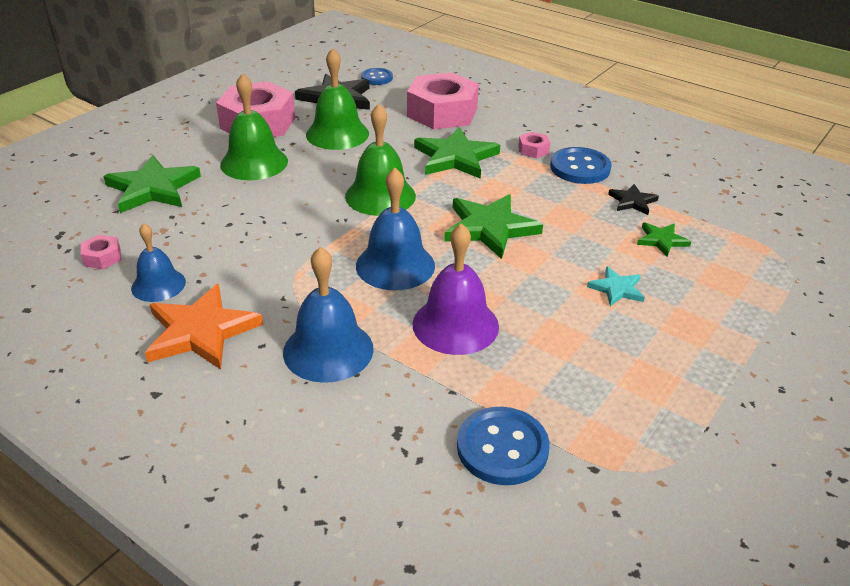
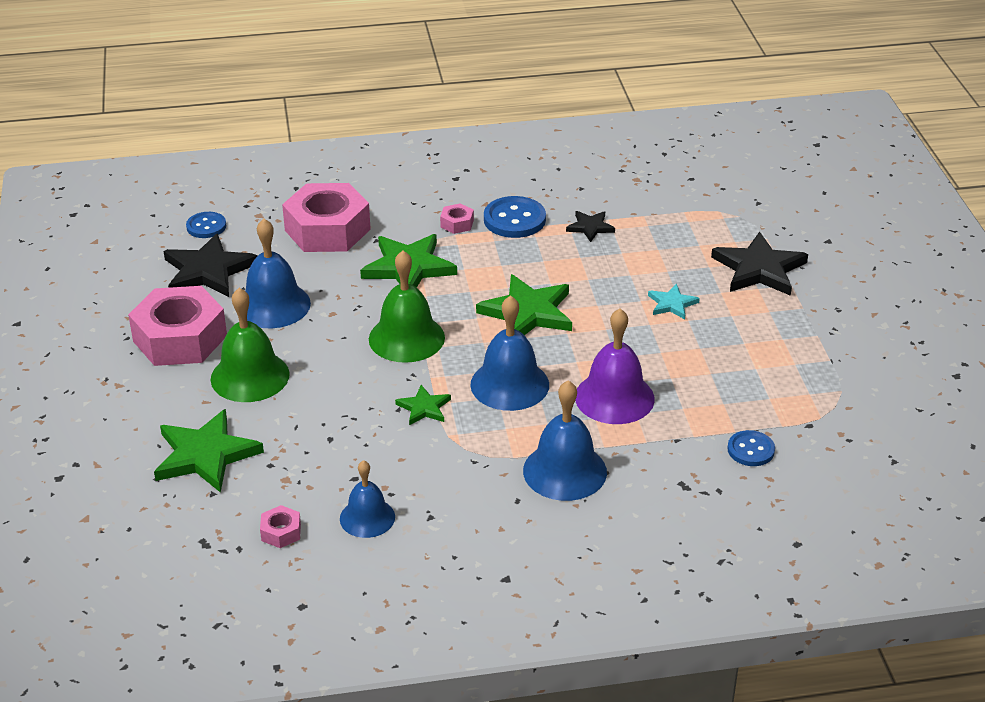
camera: 45 degrees left, 0 degrees up
orange star [145,284,263,370] -> none
green bell [306,48,369,150] -> blue bell [246,219,311,328]
blue button [457,407,550,485] -> blue button [727,430,775,466], size x0.63
green star [637,222,691,257] -> green star moved to [395,385,451,425]
none -> black star [711,232,808,296]

